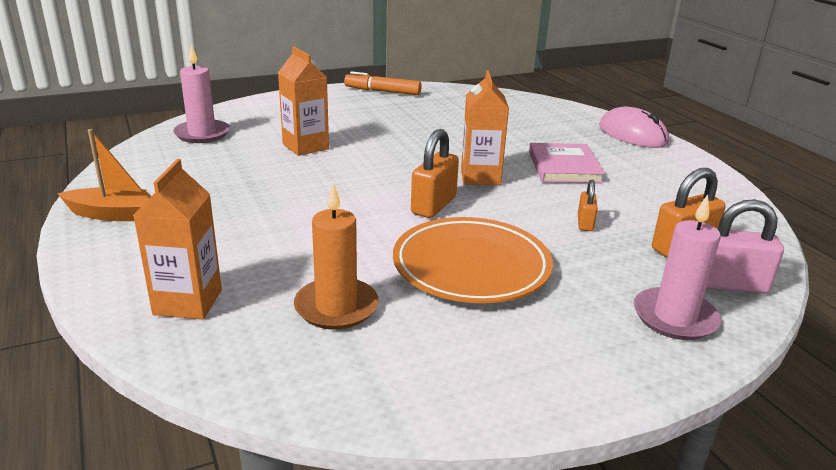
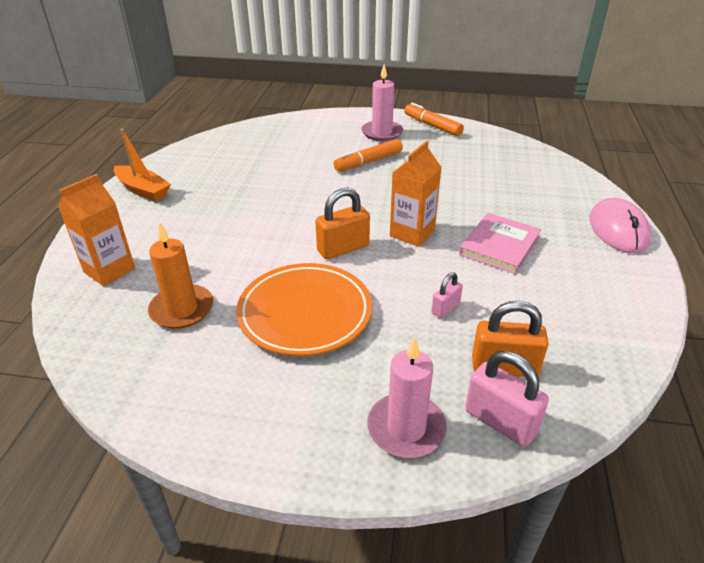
camera: 35 degrees right, 10 degrees up
pink candle [173,45,230,143] -> pink candle moved to [361,64,403,141]
orange carton [278,46,329,156] -> none
orange padlock [578,180,598,231] -> pink padlock [431,272,463,318]
none -> orange marker [334,139,403,171]

